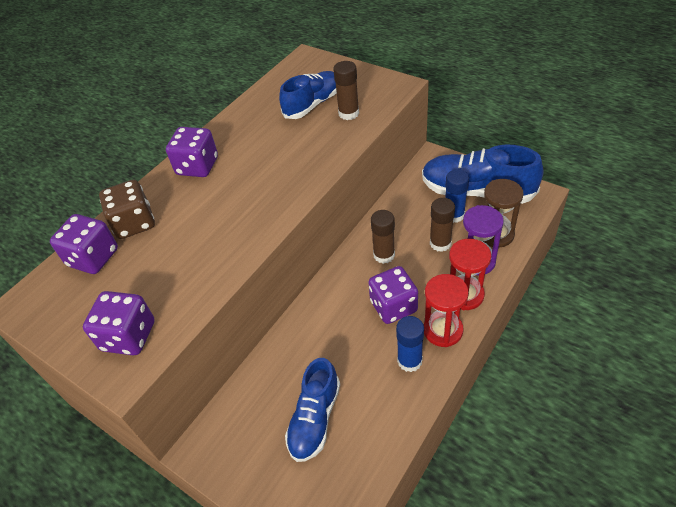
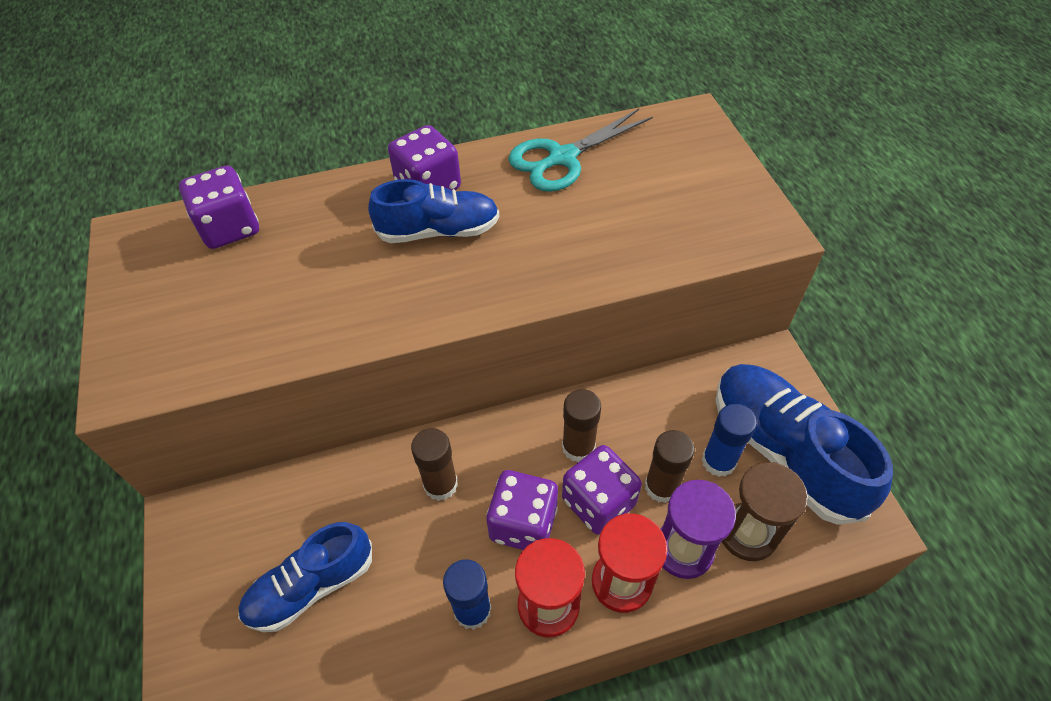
camera: 35 degrees right, 5 degrees up
purple dice [83,291,155,356] -> purple dice moved to [562,445,642,535]
brown dice [99,180,155,239] -> none
blue shoe [279,71,337,119] -> blue shoe moved to [368,179,499,243]
brown glue stick [333,61,359,120] -> brown glue stick moved to [411,428,458,501]
none -> turquoise scissors [508,109,653,192]

